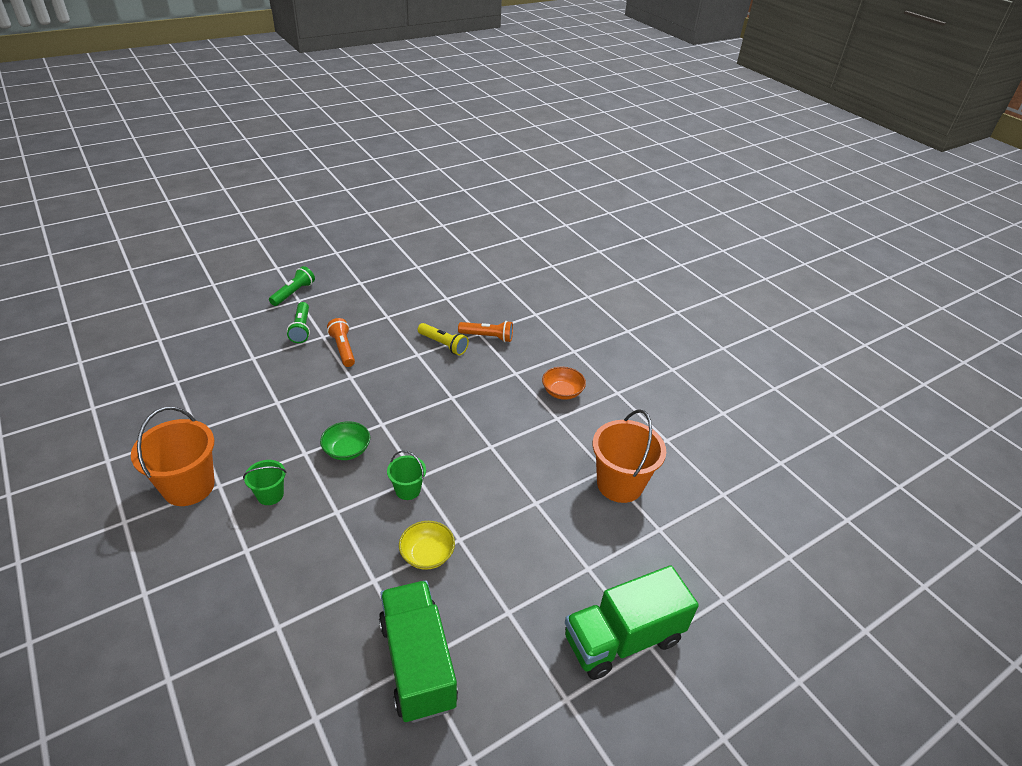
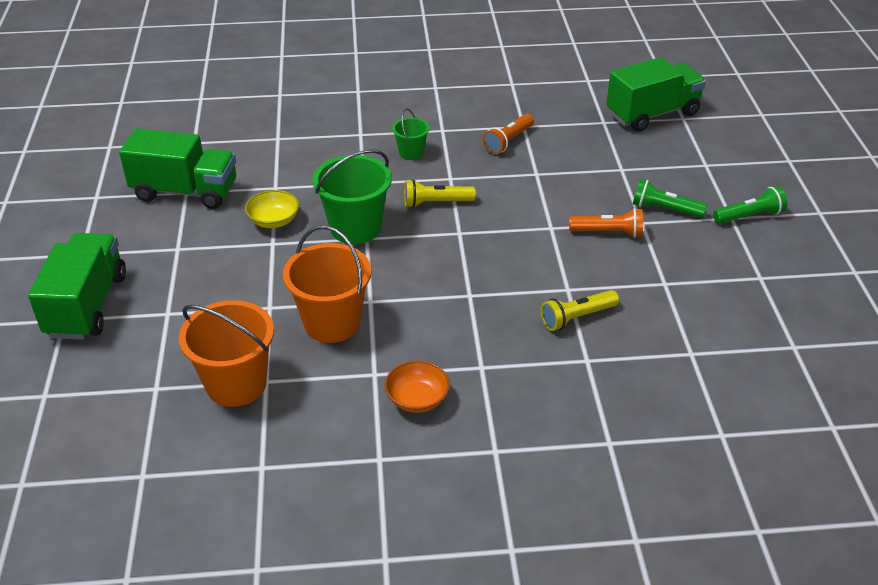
camera: 120 degrees right, 0 degrees up
orange bucket [131,407,215,506] -> orange bucket moved to [283,225,371,343]
green flashlight [269,266,315,306] -> green flashlight turned 75 degrees counterclockwise [713,186,787,224]
green bowl [320,421,370,460] -> yellow flashlight [404,179,476,208]
green bucket [387,451,426,500] -> green bucket [312,149,392,244], size x1.90
orange flashlight [458,321,513,342] -> orange flashlight moved to [483,114,534,154]
none -> green truck [606,57,706,132]

